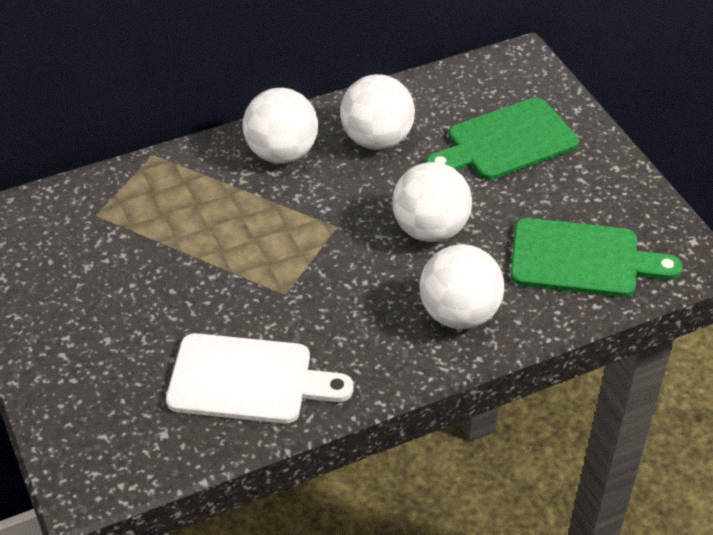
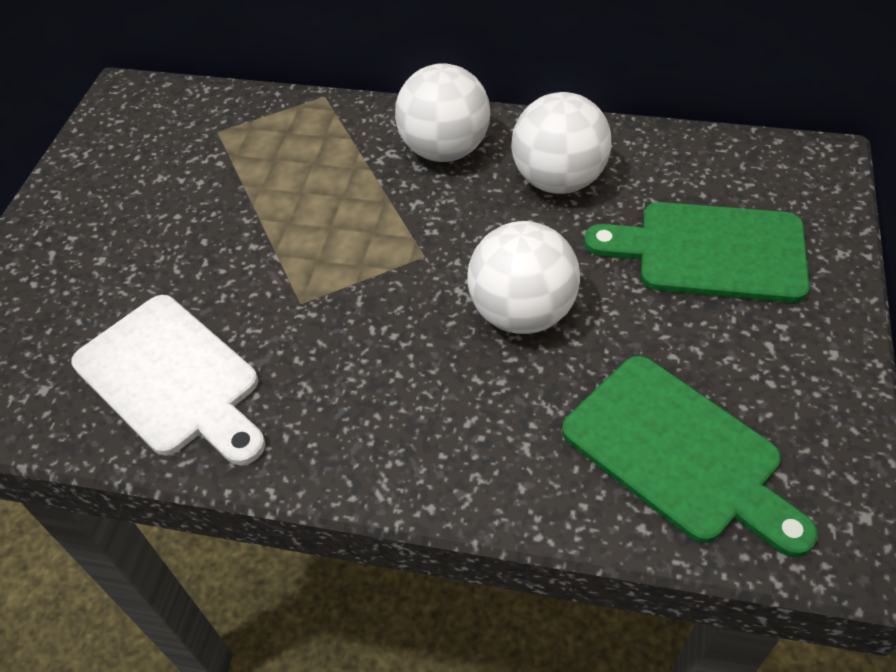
camera: 40 degrees right, 5 degrees up
white ball [419,244,504,329] -> none

